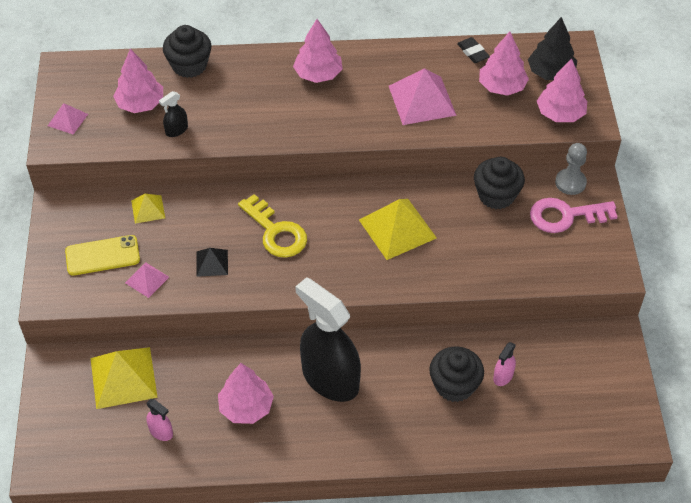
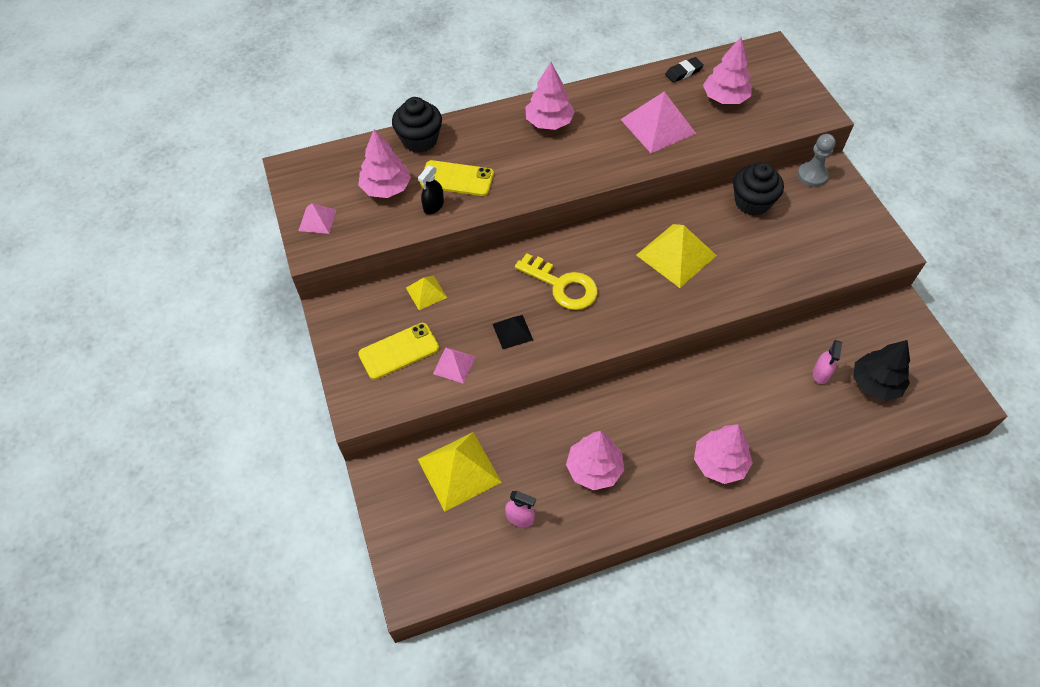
camera: 15 degrees left, 5 degrees up
black spray bottle [295,277,361,402] -> none
black cupcake [429,346,484,402] -> none
black eraser [457,37,490,63] -> black eraser turned 75 degrees counterclockwise [665,57,704,83]
black tree [528,17,577,80] -> black tree moved to [853,340,910,401]
pink key [530,198,618,233] -> none
pink tree [537,58,587,122] -> pink tree moved to [694,424,753,484]
none -> yellow phone [420,160,494,196]

